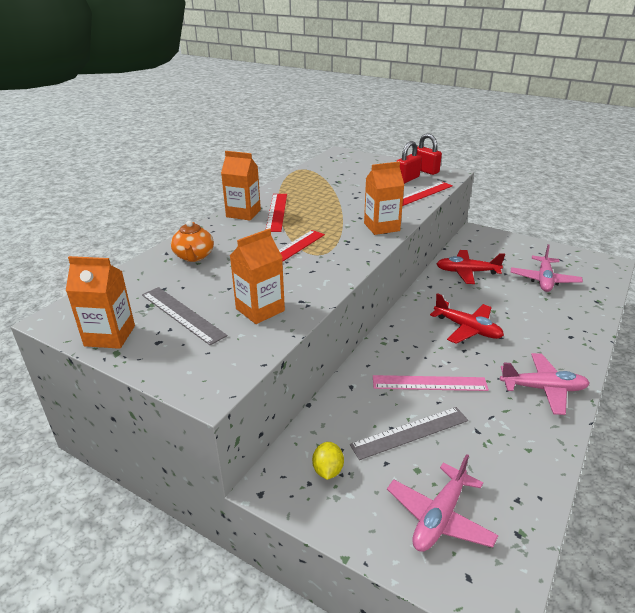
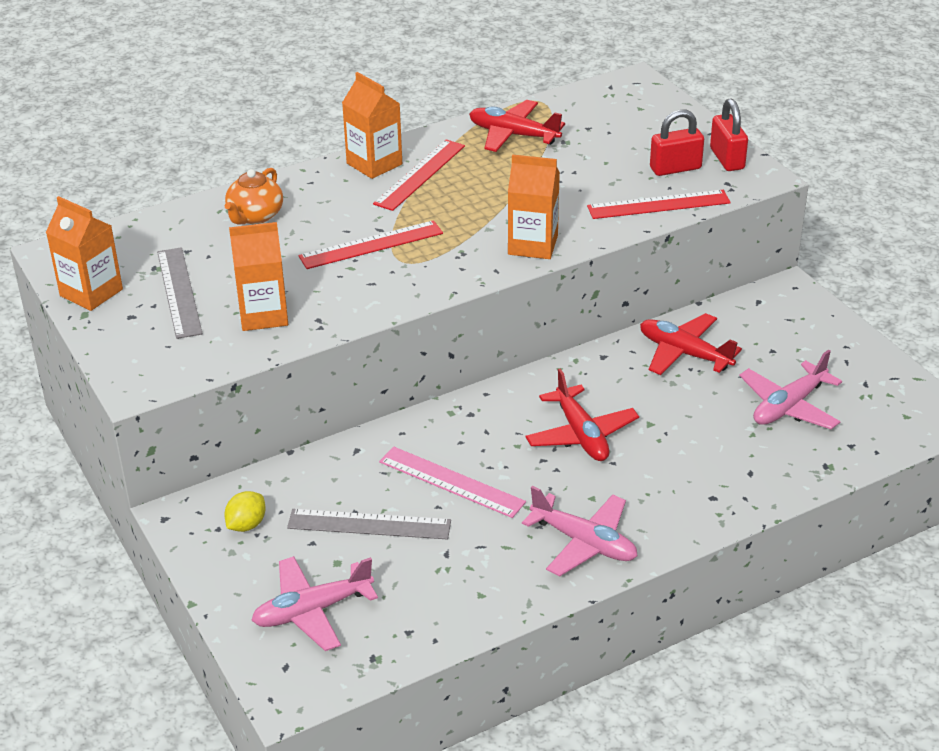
camera: 30 degrees right, 5 degrees up
none -> red plane [469,100,565,152]

